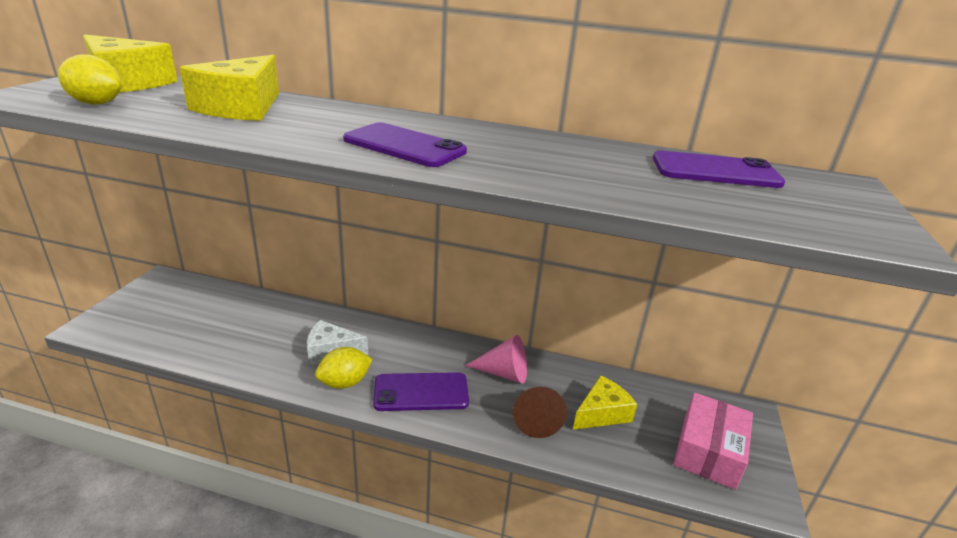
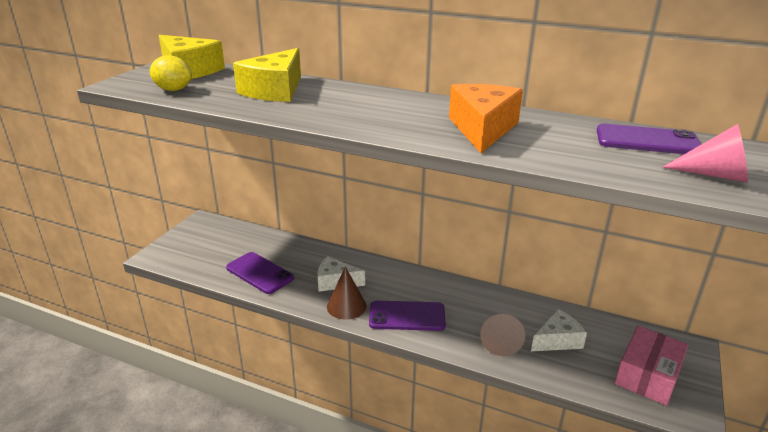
camera: 10 degrees right, 0 degrees up
yellow lemon [315,347,373,389] -> brown cone [327,267,366,320]
purple phone [343,122,467,167] -> purple phone moved to [226,252,294,294]
pink cone [465,335,527,383] -> pink cone moved to [662,124,748,182]
yellow cheese [573,375,637,430] -> white cheese [531,309,587,351]
none -> orange cheese [449,84,523,153]

